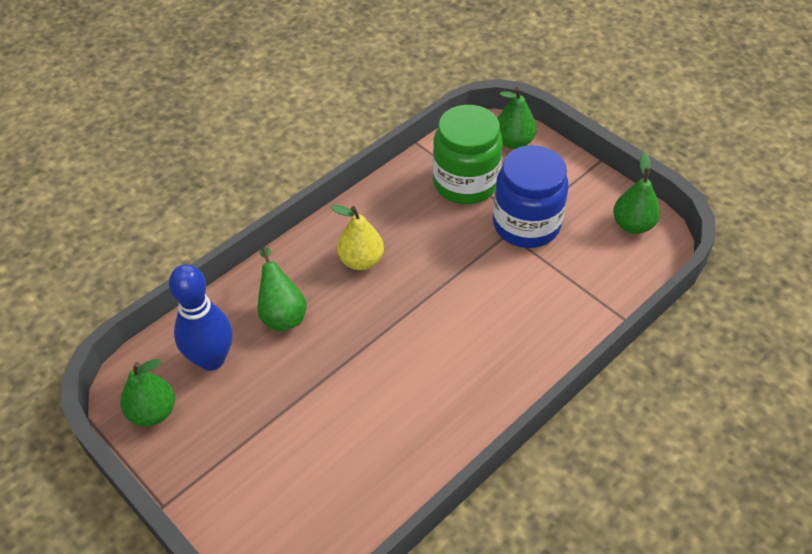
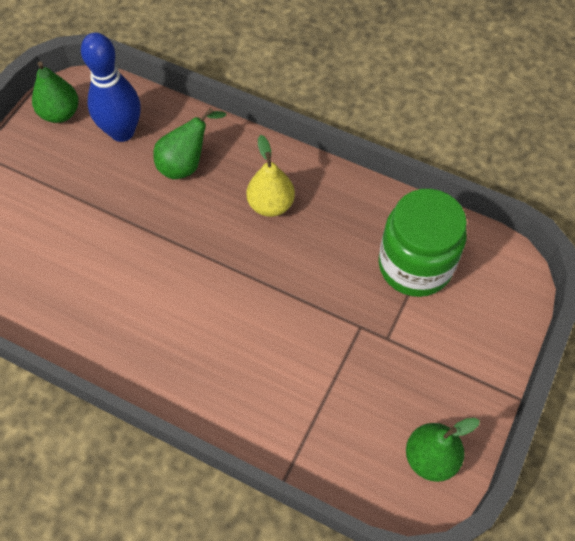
camera: 70 degrees right, 10 degrees up
blue jar [493,145,569,248] -> none
green pear [497,87,537,149] -> none

